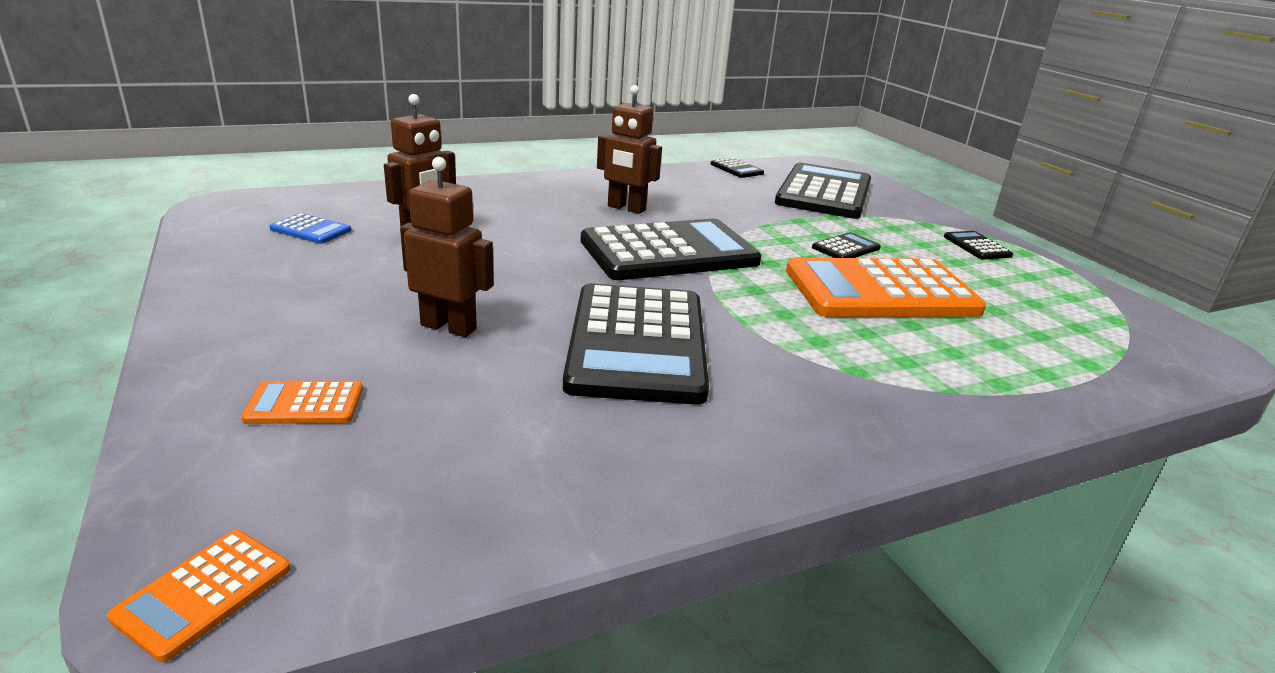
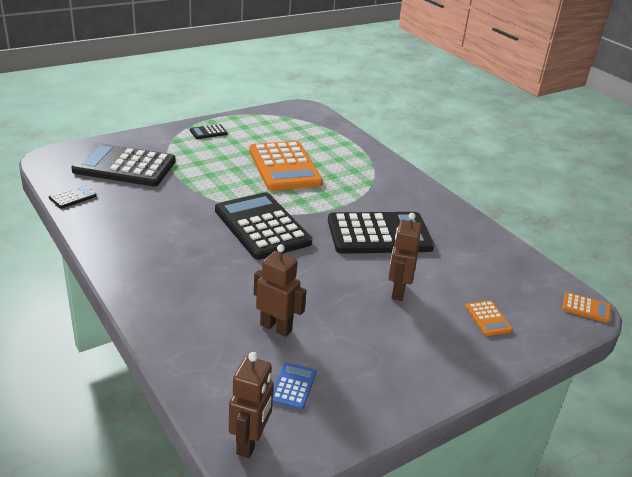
camera: 100 degrees left, 5 degrees up
brown robot [597,85,662,214] -> brown robot moved to [229,352,274,458]
black calculator [812,232,881,258] -> none

